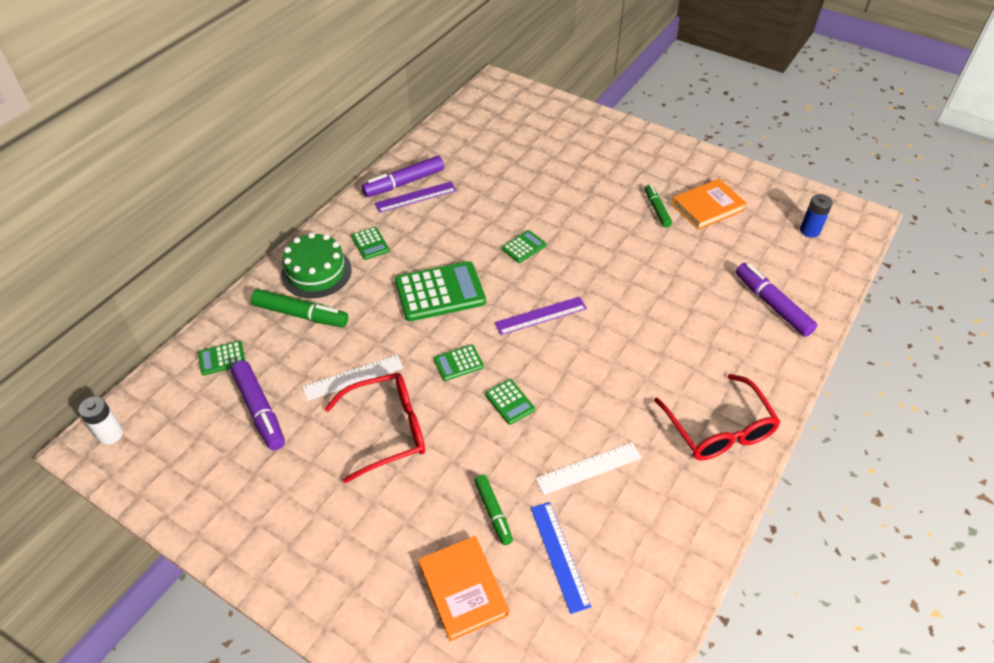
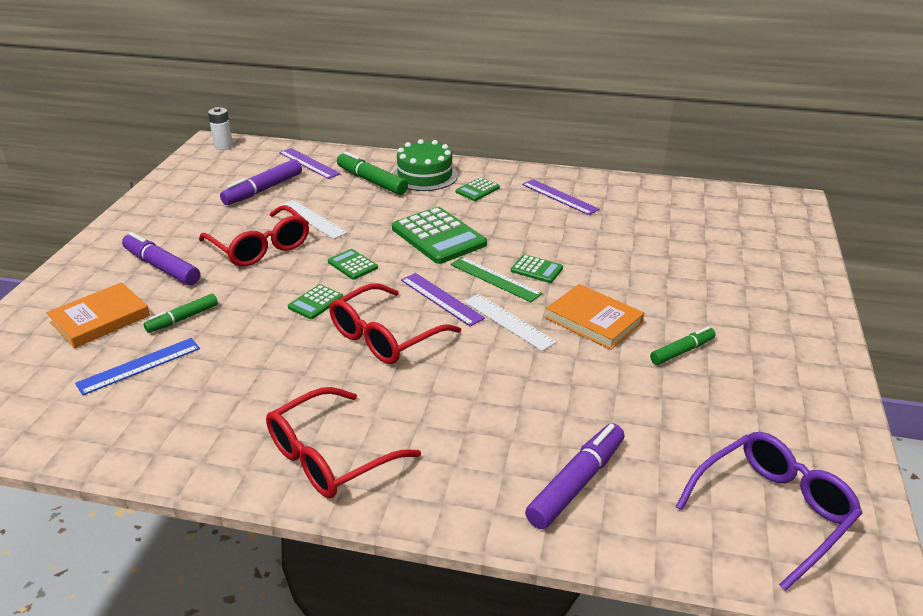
camera: 70 degrees right, 15 degrees down
green calculator [198,341,245,376] -> purple ruler [279,148,341,179]
green marker [251,289,348,327] -> green marker turned 135 degrees clockwise [337,151,408,195]
purple marker [362,156,444,197] -> purple marker moved to [122,232,200,286]
white ruler [536,442,642,495] -> white ruler moved to [464,294,557,351]
orange book [672,179,747,230] -> orange book moved to [545,284,644,350]
blue battery [800,194,833,238] -> purple glasses [676,432,862,591]
none -> red glasses [329,283,461,364]
none -> green ruler [450,257,543,302]

